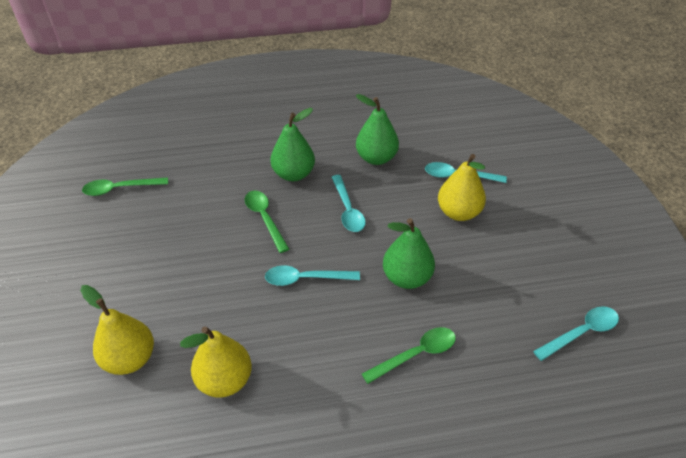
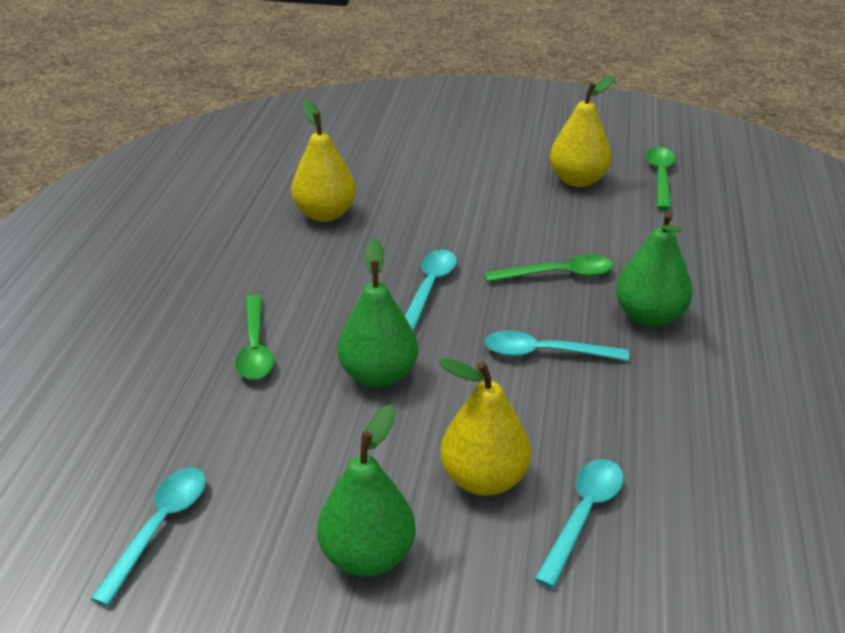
camera: 110 degrees right, 10 degrees down
yellow pear [80,285,154,375] -> yellow pear moved to [550,76,615,187]
green pear [356,94,399,165] -> green pear moved to [317,404,416,577]
turquoise spoon [533,306,619,361] -> turquoise spoon turned 150 degrees counterclockwise [90,467,206,606]

